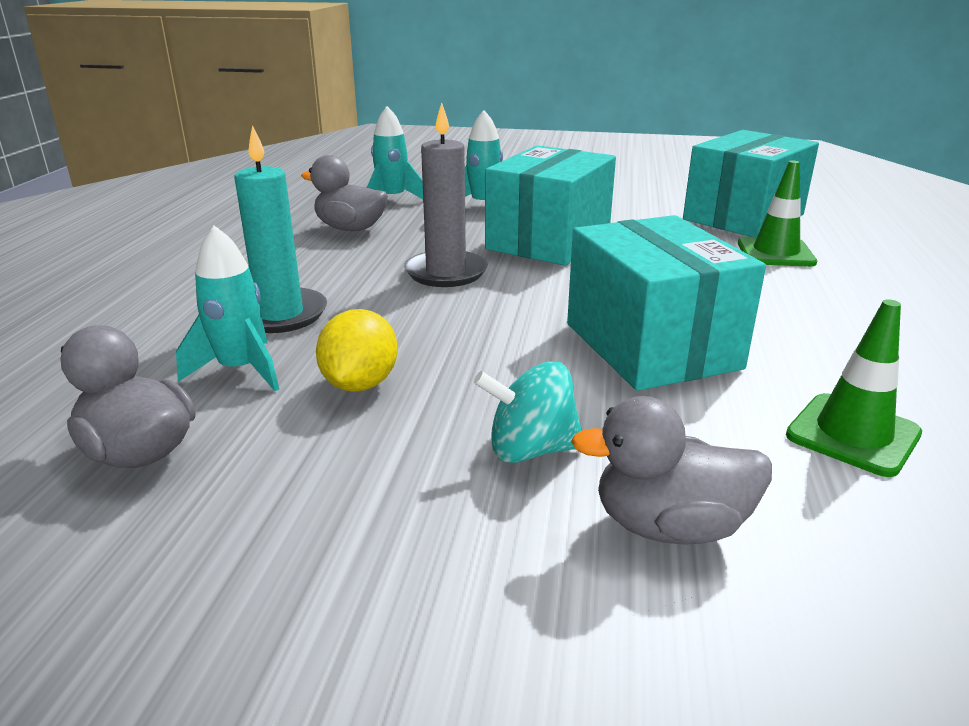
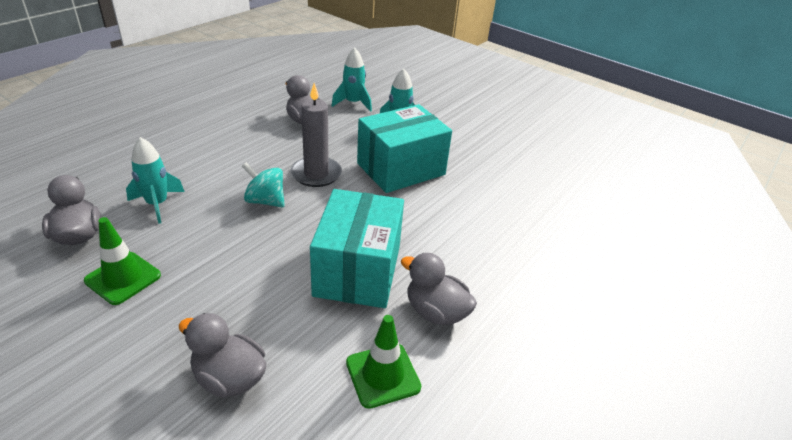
camera: 25 degrees right, 10 degrees up
turquoise candle [234,125,327,333] -> none
yellow lemon [316,309,398,392] -> none
turquoise spinning top [474,361,582,463] -> turquoise spinning top moved to [242,162,285,207]
turquoise box [683,130,819,237] -> none
green traffic cone [738,160,817,267] -> green traffic cone moved to [84,217,161,305]
none -> grey duck [401,253,477,326]

